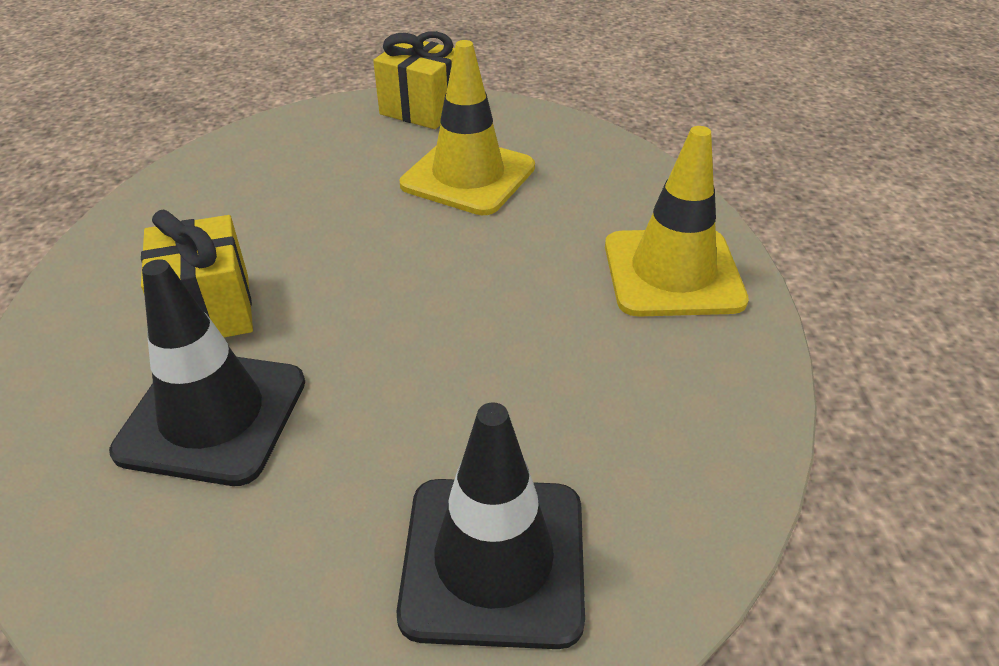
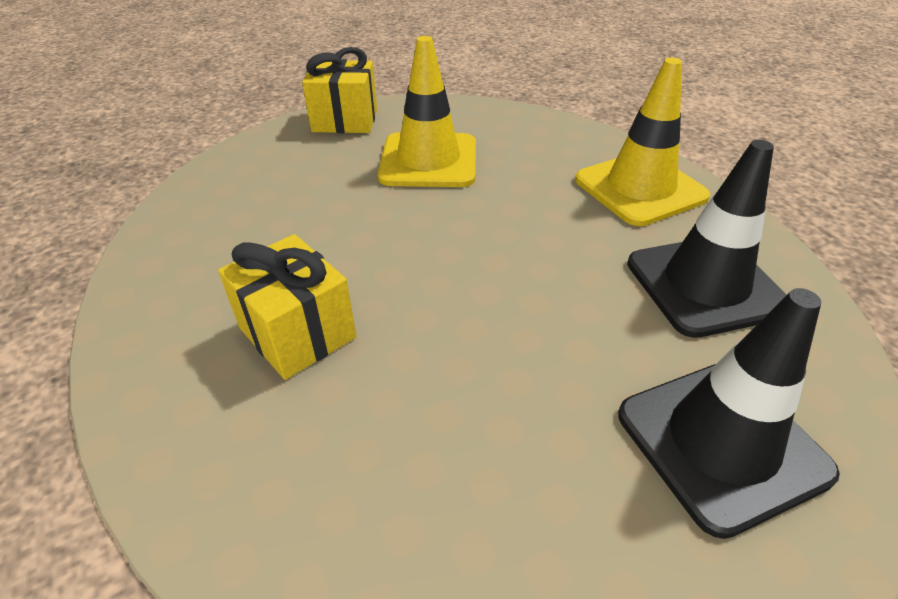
camera: 25 degrees left, 0 degrees up
black traffic cone [109,259,305,486] -> black traffic cone moved to [627,140,787,338]

